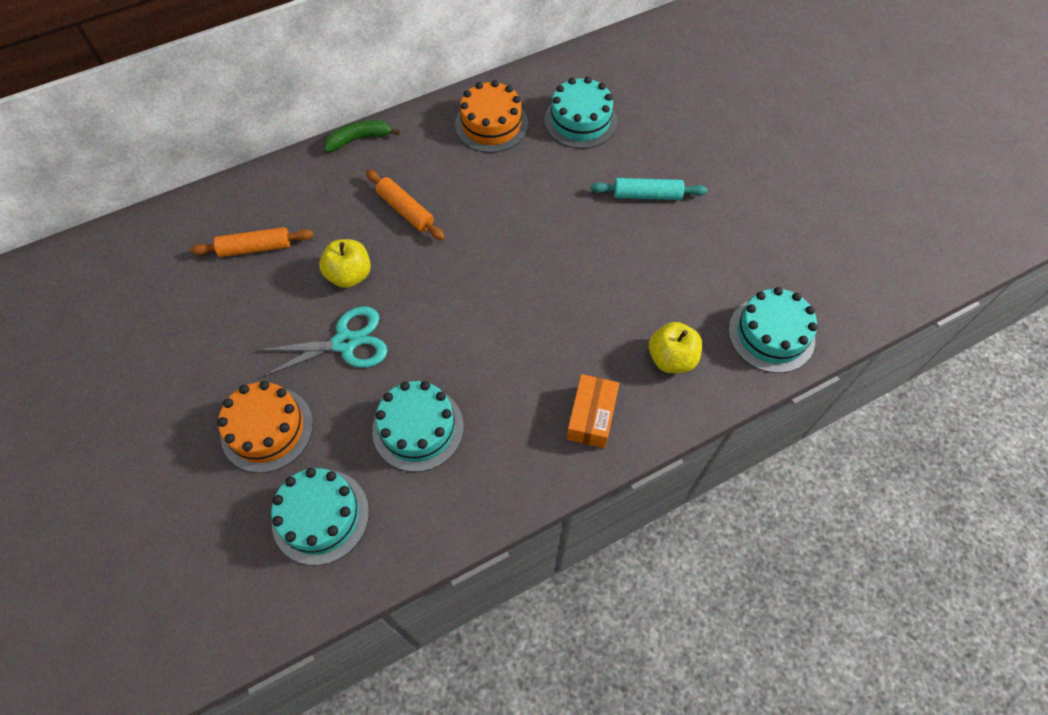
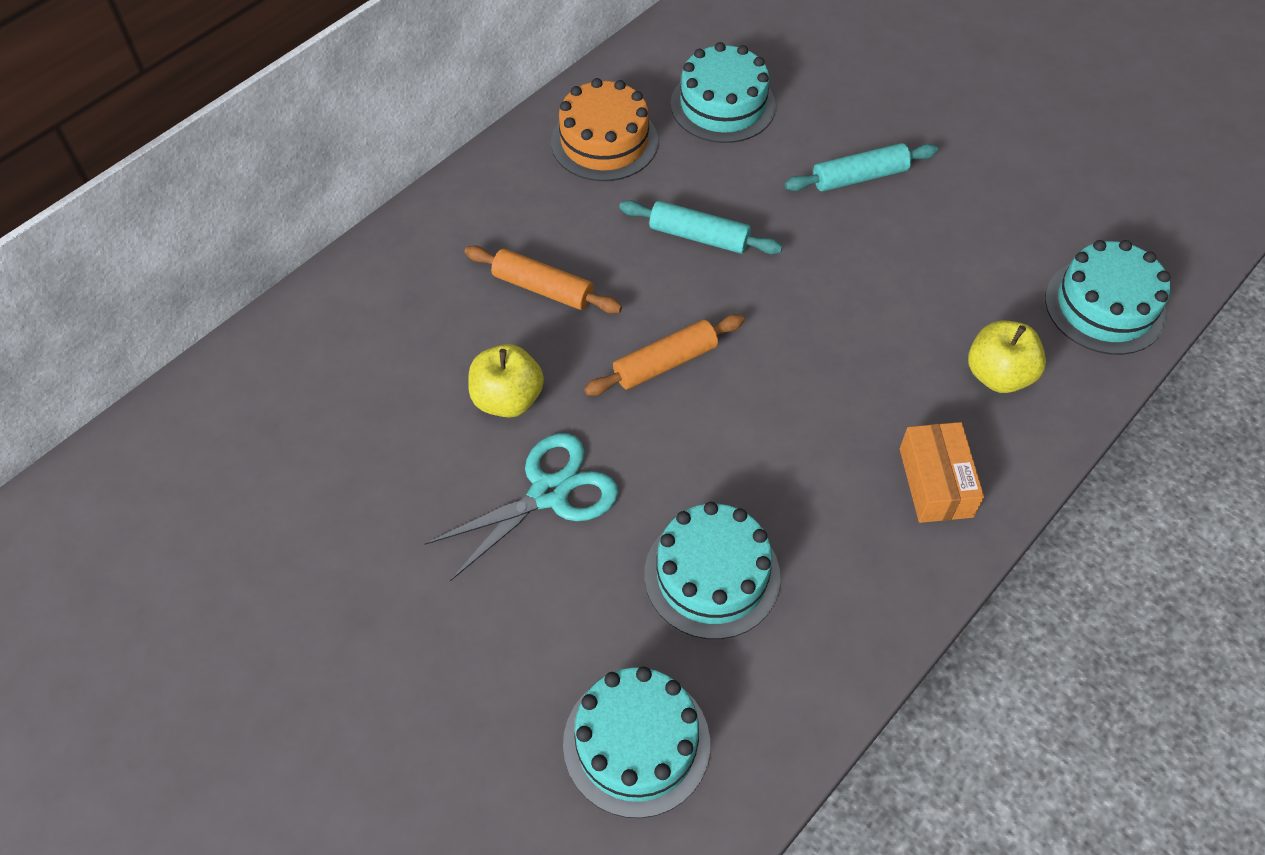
camera: 20 degrees left, 5 degrees down
orange rolling pin [190,227,314,257] -> orange rolling pin moved to [584,314,745,396]
orange cake [217,381,313,473] -> none
green banana [324,120,400,153] -> none
none -> turquoise rolling pin [619,200,783,254]

